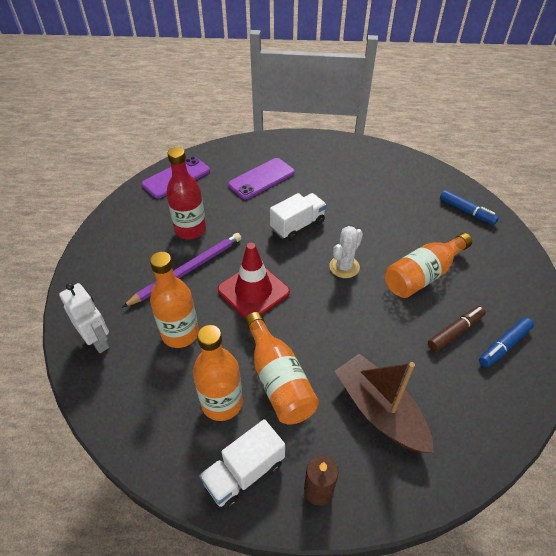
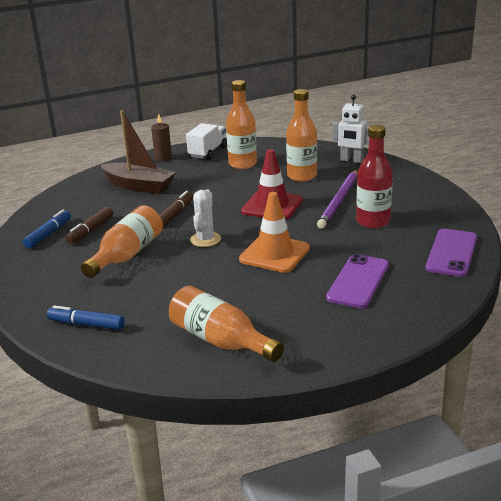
camera: 155 degrees right, 20 degrees down
orange bottle [245,312,319,425] -> orange bottle moved to [169,286,284,362]
white truck [270,193,327,241] -> orange traffic cone [239,192,310,273]
none -> brown marker [159,191,193,227]

